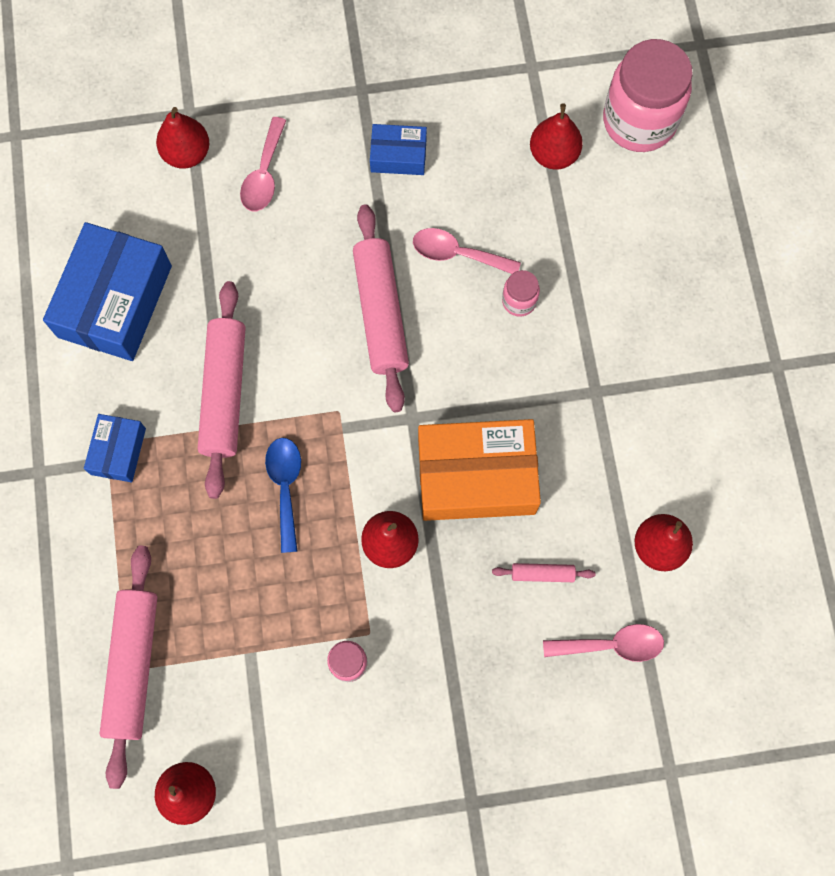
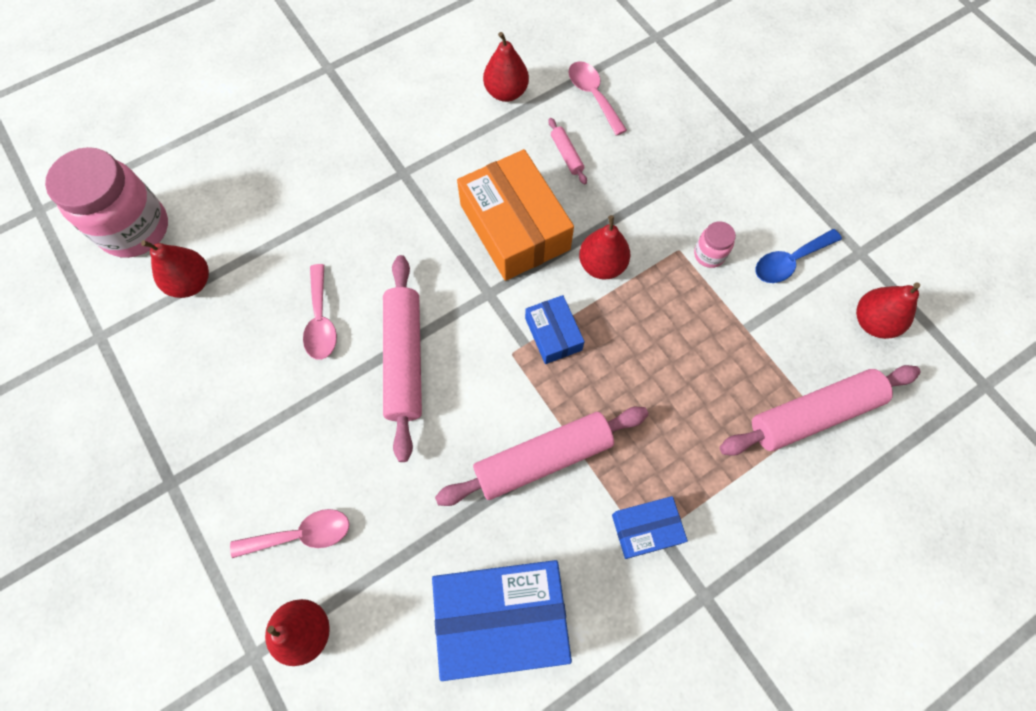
camera: 115 degrees left, 5 degrees down
blue spoon [265,438,301,553] -> blue spoon moved to [755,229,842,283]
pink rolling pin [353,204,409,412] -> pink rolling pin turned 60 degrees counterclockwise [383,255,422,462]
blue box [370,124,427,175] -> blue box moved to [525,295,585,364]
pink jar [502,270,540,317] -> none

